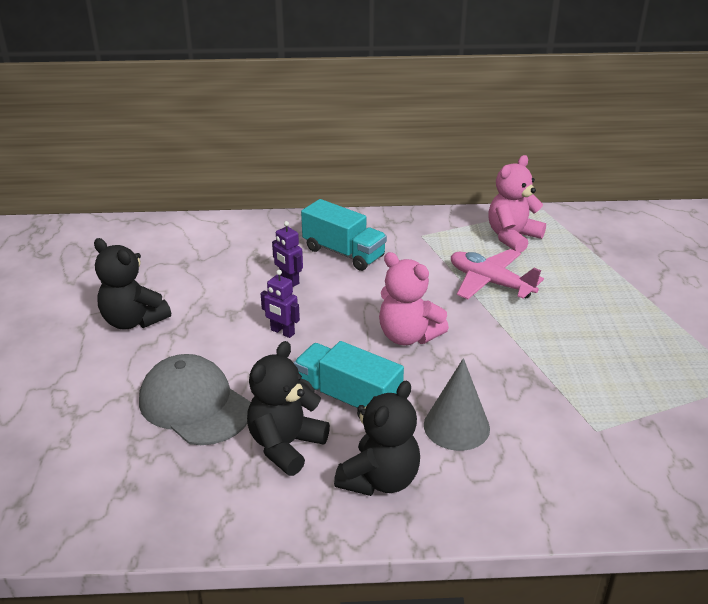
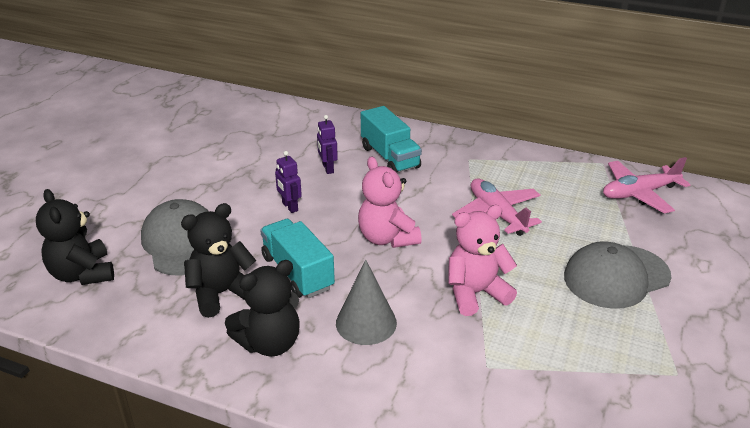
camera: 25 degrees right, 0 degrees up
black teddy bear [94,238,171,330] -> black teddy bear moved to [36,189,114,285]
pink teddy bear [488,155,546,253] -> pink teddy bear moved to [449,205,517,316]
none -> grey cap [564,241,671,309]
none -> pink plane [603,157,690,213]

